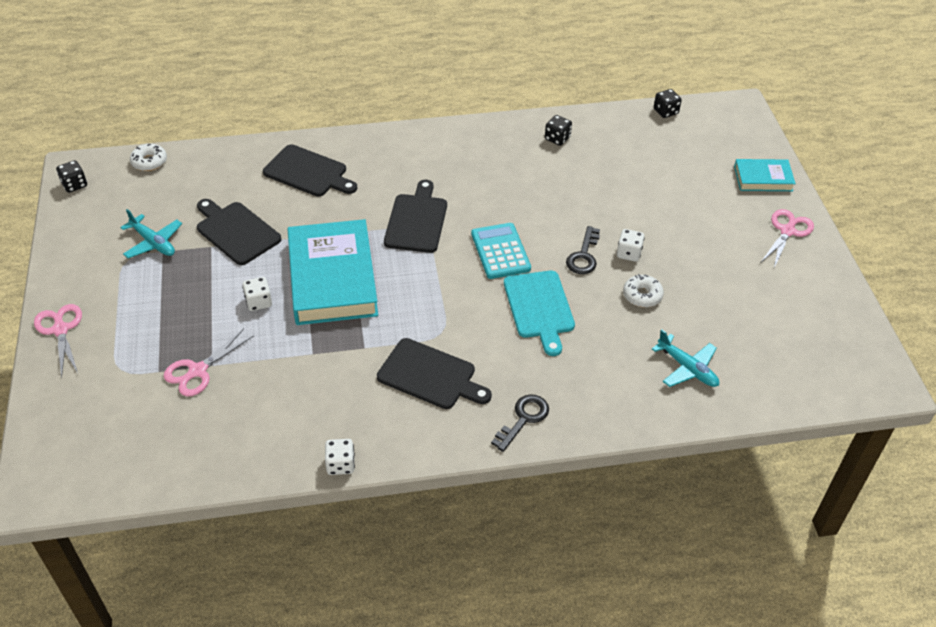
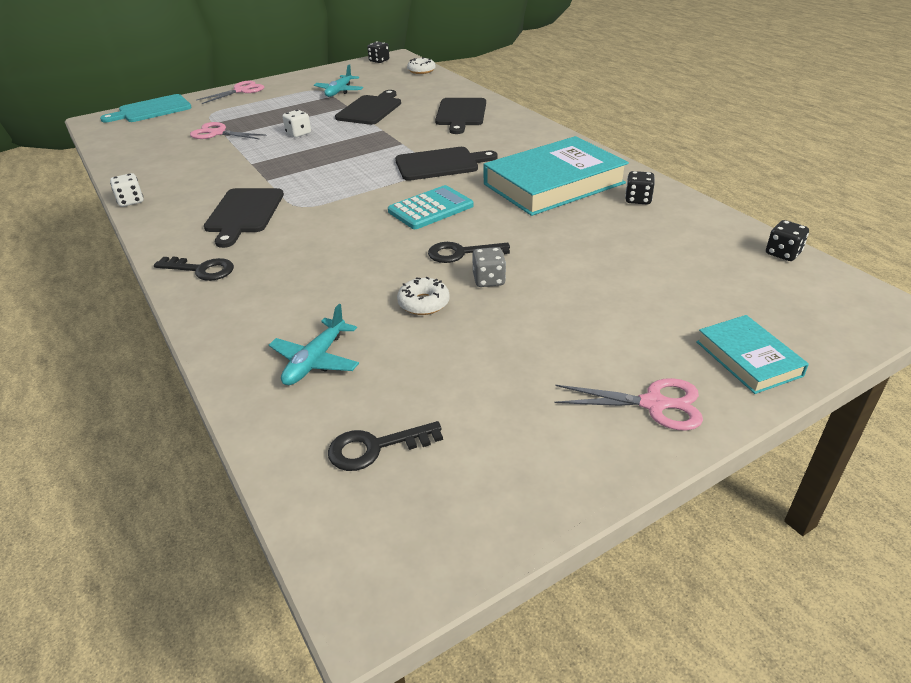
camera: 70 degrees right, 10 degrees down
turquoise book [287,219,378,325] -> turquoise book moved to [484,136,629,216]
turquoise cutting board [504,271,575,356] -> turquoise cutting board moved to [100,94,192,123]
white dice [617,229,645,262] -> grey dice [472,247,506,287]
none -> black key [328,421,443,471]

